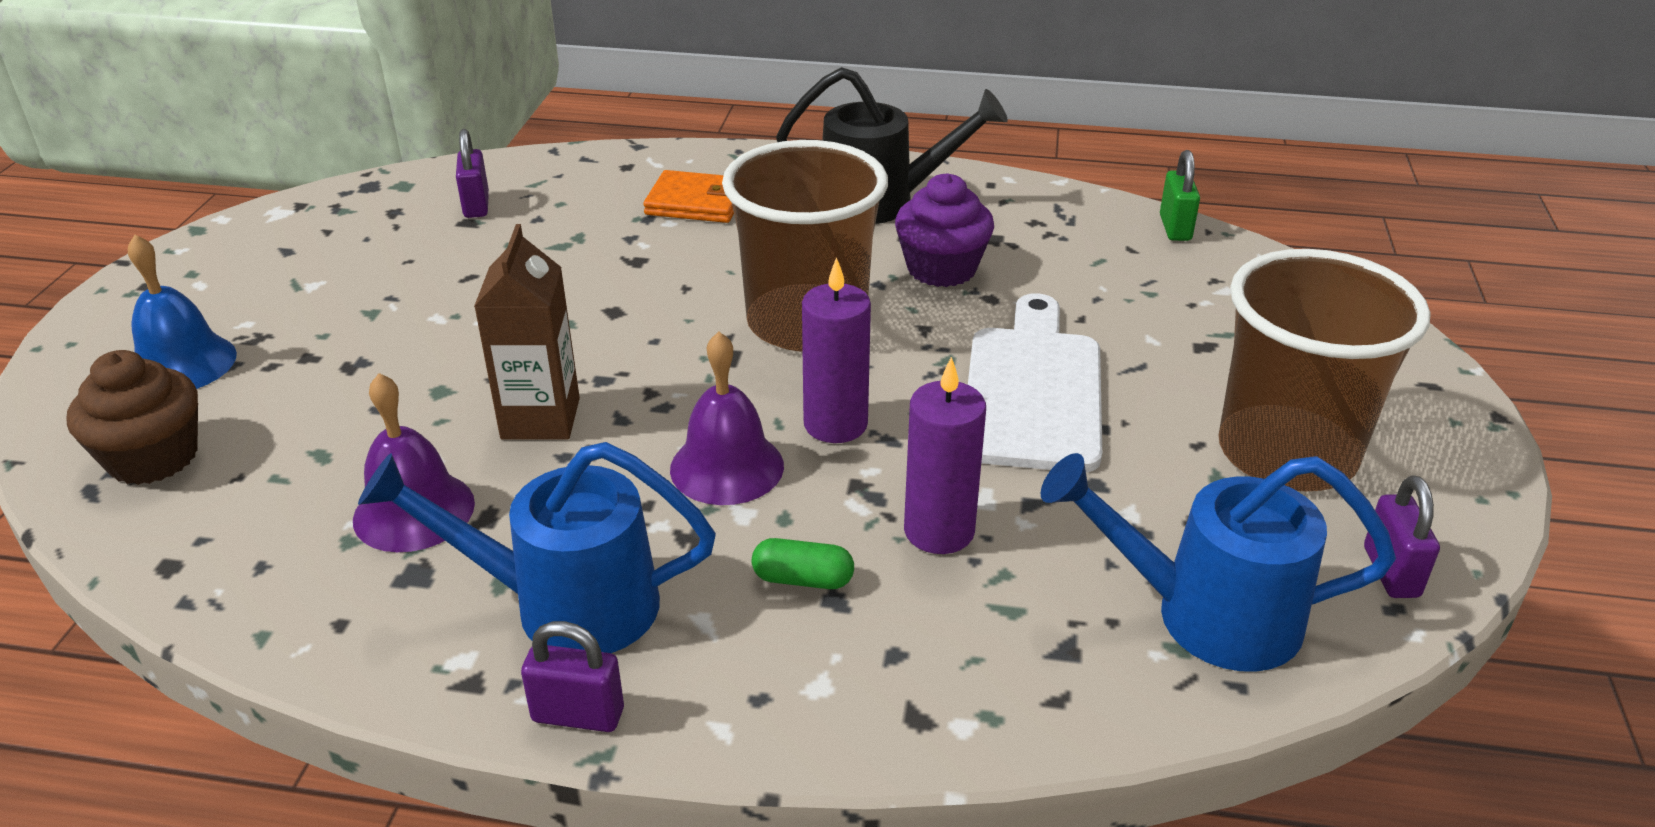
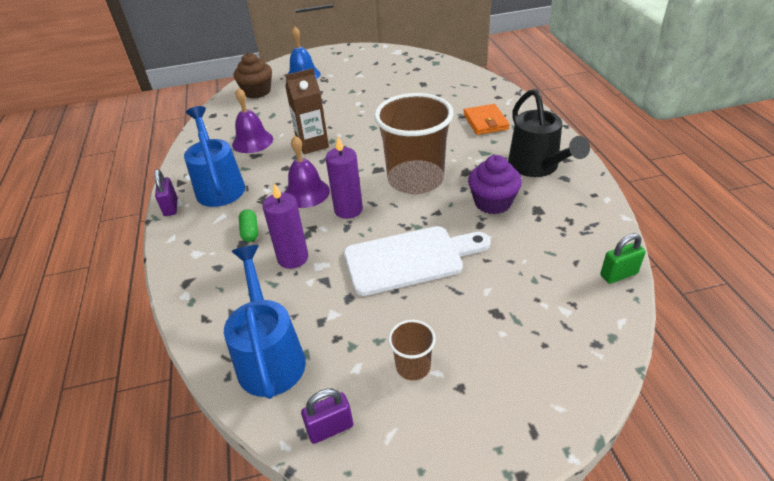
camera: 70 degrees right, 5 degrees up
purple padlock [456,129,489,218] -> none
brown cup [1219,249,1430,491] -> brown cup [388,320,436,381], size x0.44

